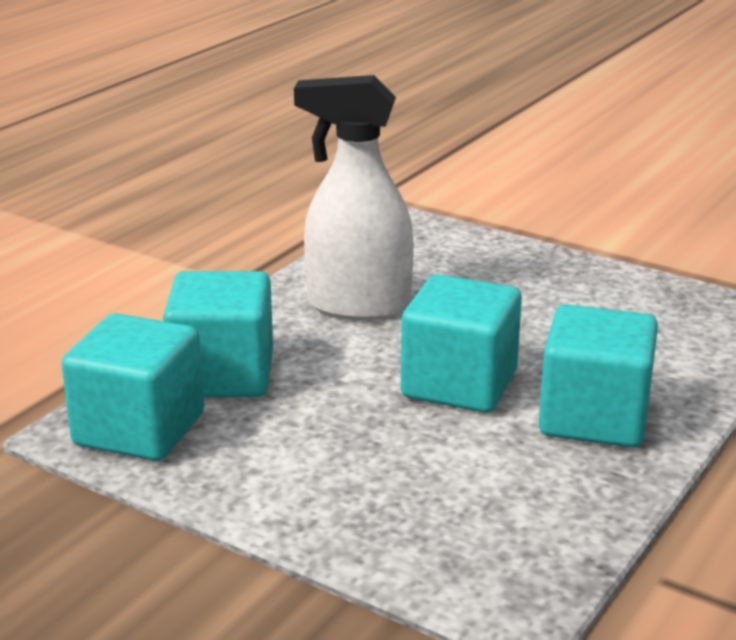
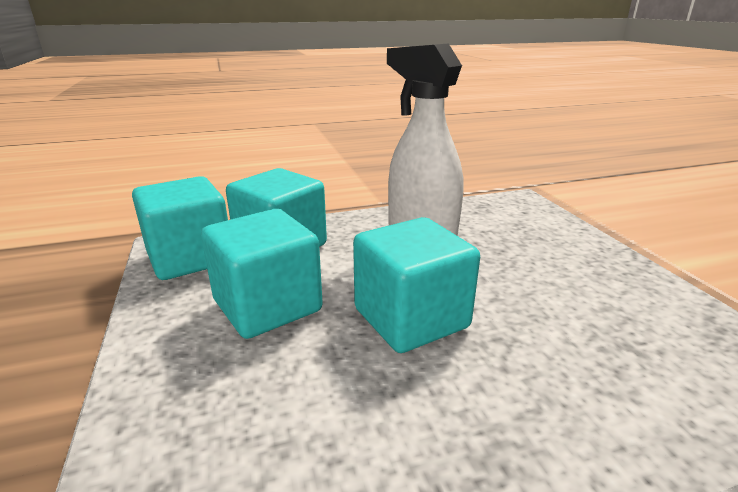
camera: 40 degrees right, 0 degrees up
turquoise cube [539,305,658,448] -> turquoise cube moved to [201,209,323,339]

